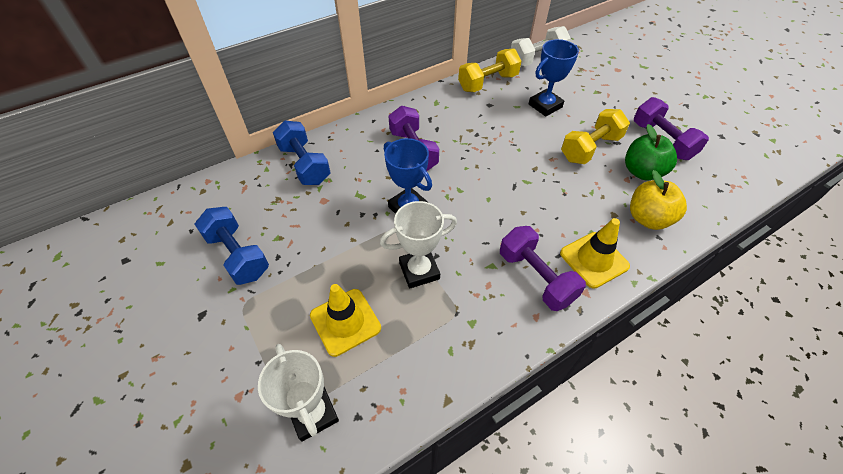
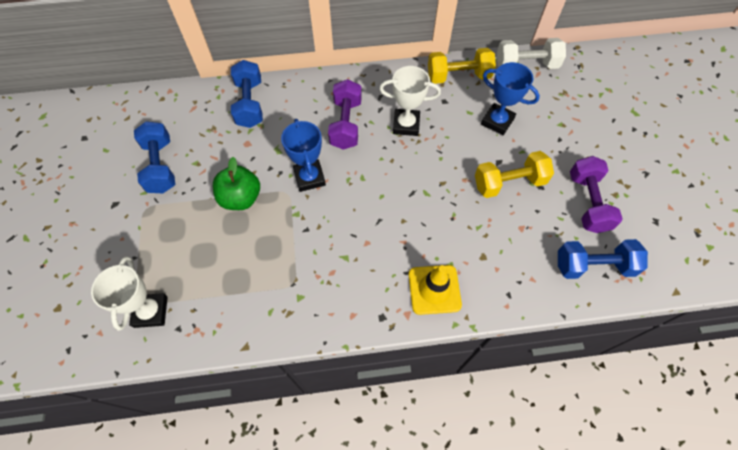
camera: 25 degrees right, 10 degrees up
yellow traffic cone [310,284,381,357] -> none
white trophy [380,201,457,289] -> white trophy moved to [379,66,441,136]
purple dumbbell [500,226,586,311] -> none
blue trophy [529,39,579,117] -> blue trophy turned 45 degrees clockwise [481,62,540,135]
green apple [625,124,677,180] -> green apple moved to [213,157,260,210]
yellow apple [630,170,687,230] -> none
none -> blue dumbbell [558,239,648,279]

